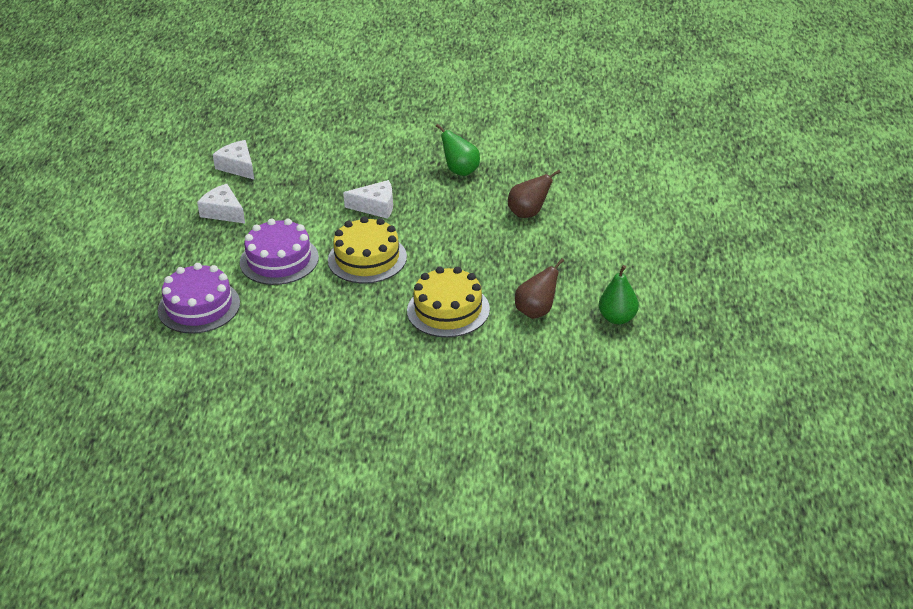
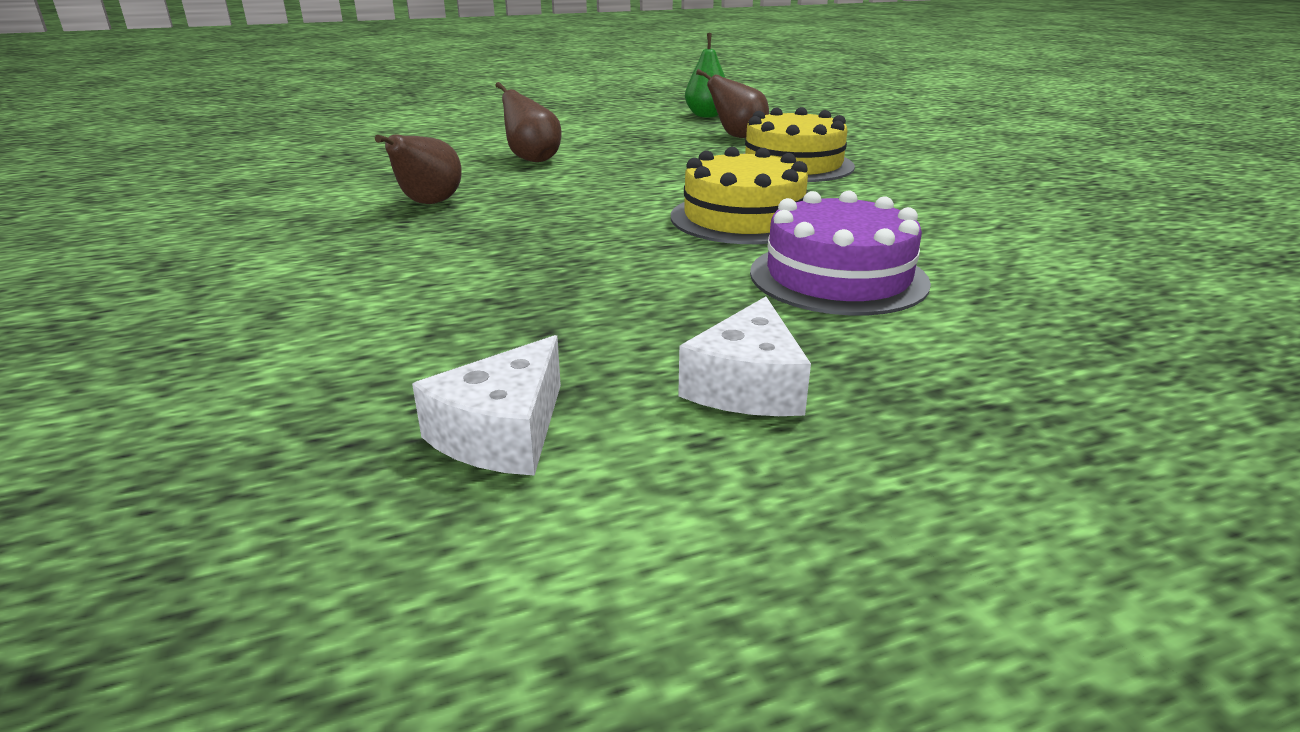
camera: 115 degrees left, 10 degrees down
purple cake [158,263,240,334] -> none
white cheese [343,180,393,219] -> none
green pear [436,124,480,176] -> brown pear [375,134,462,204]

